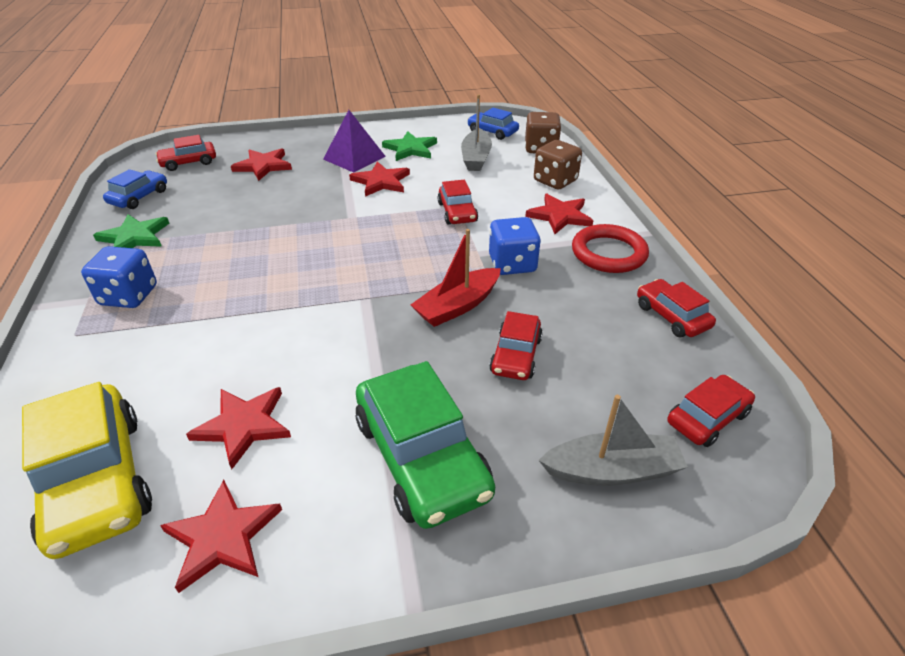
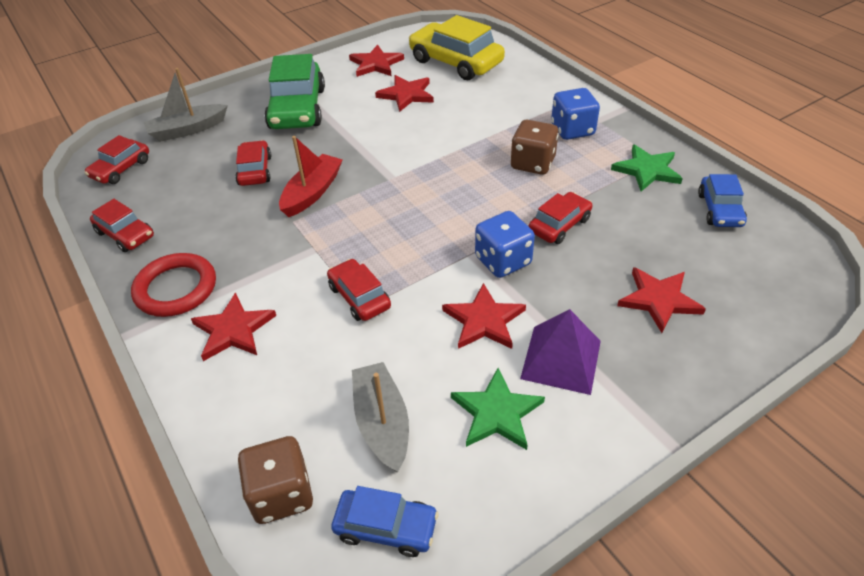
camera: 160 degrees right, 5 degrees up
red car [155,135,216,171] -> red car moved to [529,192,592,244]
green car [355,361,495,529] -> green car turned 135 degrees counterclockwise [264,54,325,129]
blue dice [489,217,541,275] -> blue dice moved to [475,211,535,278]
brown dice [534,140,582,189] -> brown dice moved to [511,120,559,175]

